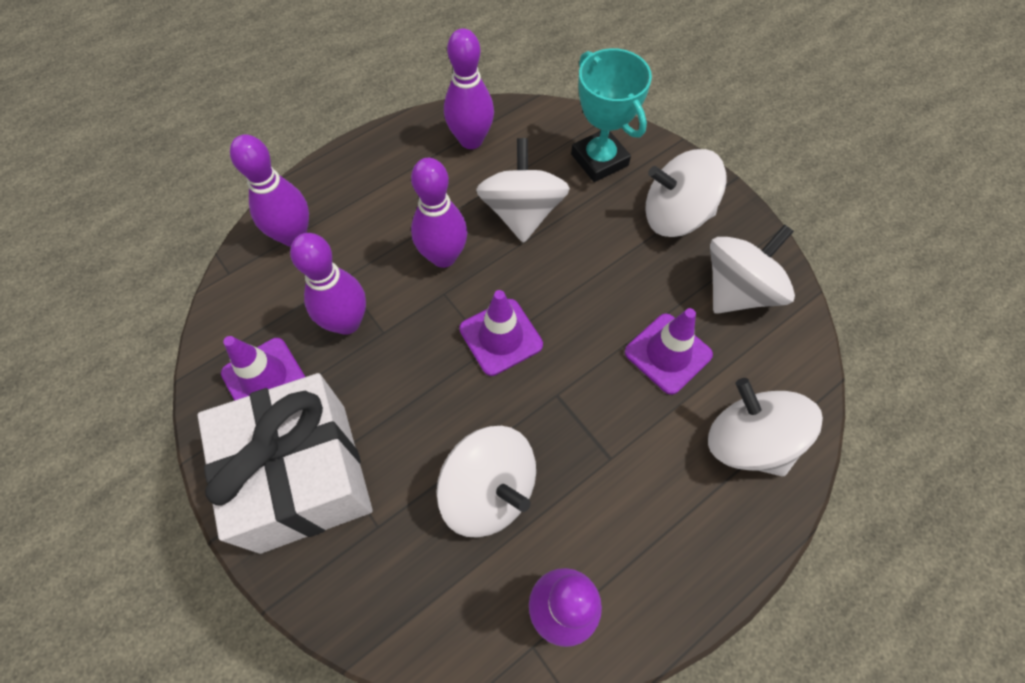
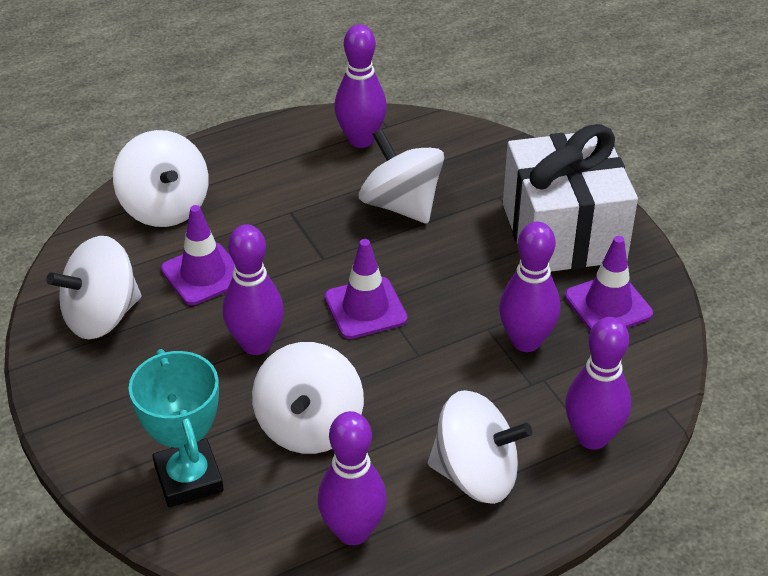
camera: 170 degrees left, 20 degrees down
purple bowling pin [411,158,468,268] -> purple bowling pin moved to [223,224,284,355]
white spinning top [645,149,726,237] -> white spinning top moved to [428,390,532,504]

